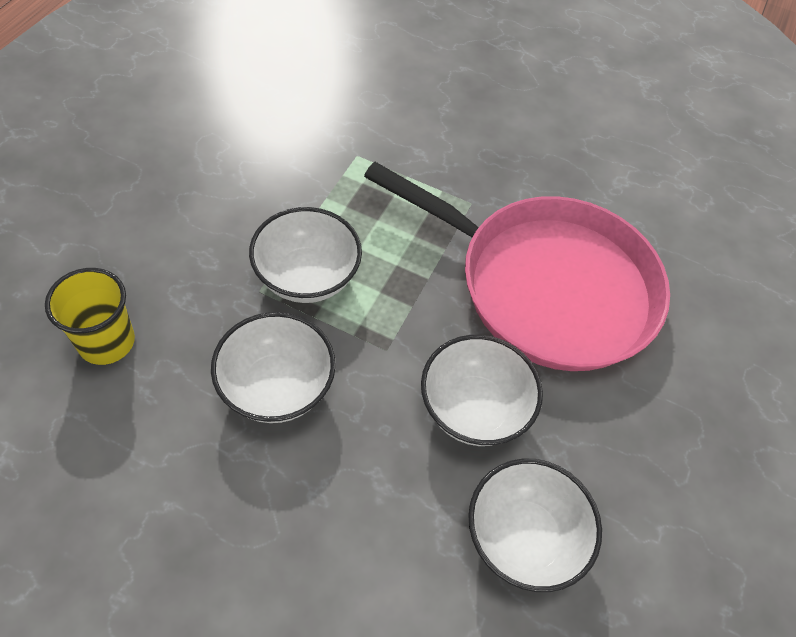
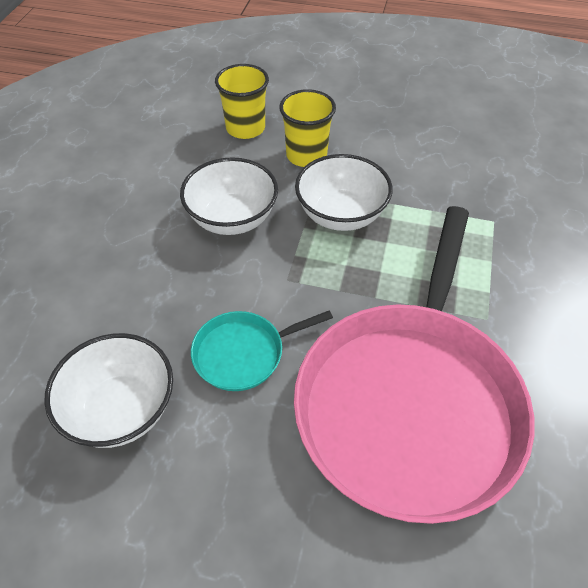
camera: 85 degrees right, 5 degrees down
white bowl [421,335,543,446] -> turquoise pan [191,310,333,391]
none -> yellow cup [279,89,336,167]

